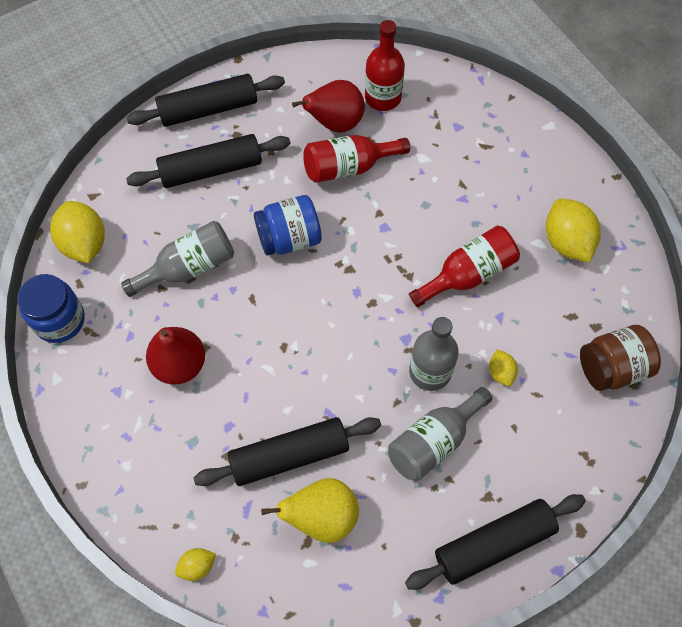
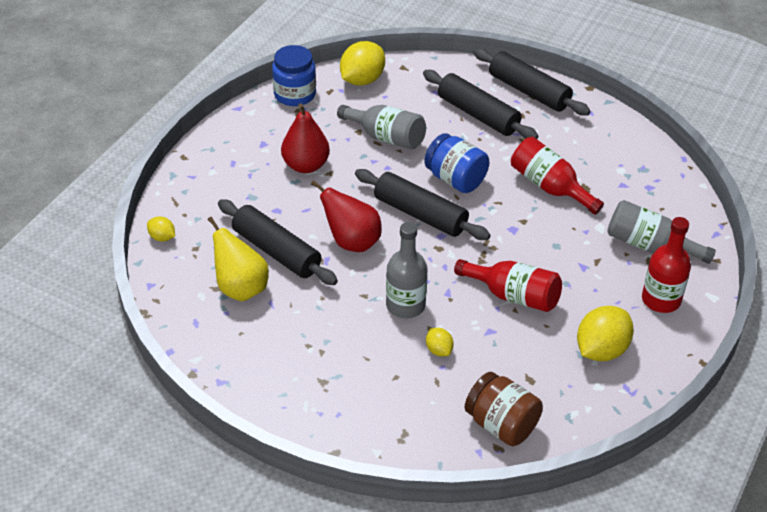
camera: 60 degrees right, 20 degrees down
red pear [292,80,365,133] -> red pear moved to [311,180,382,252]
red bottle [365,20,405,111] -> red bottle moved to [642,217,691,313]
grey bottle [388,387,492,481] -> grey bottle moved to [607,200,716,264]
black rolling pin [405,494,586,590] -> black rolling pin moved to [355,169,491,240]
yellow lemon [489,350,518,386] -> yellow lemon turned 75 degrees counterclockwise [426,328,454,357]

